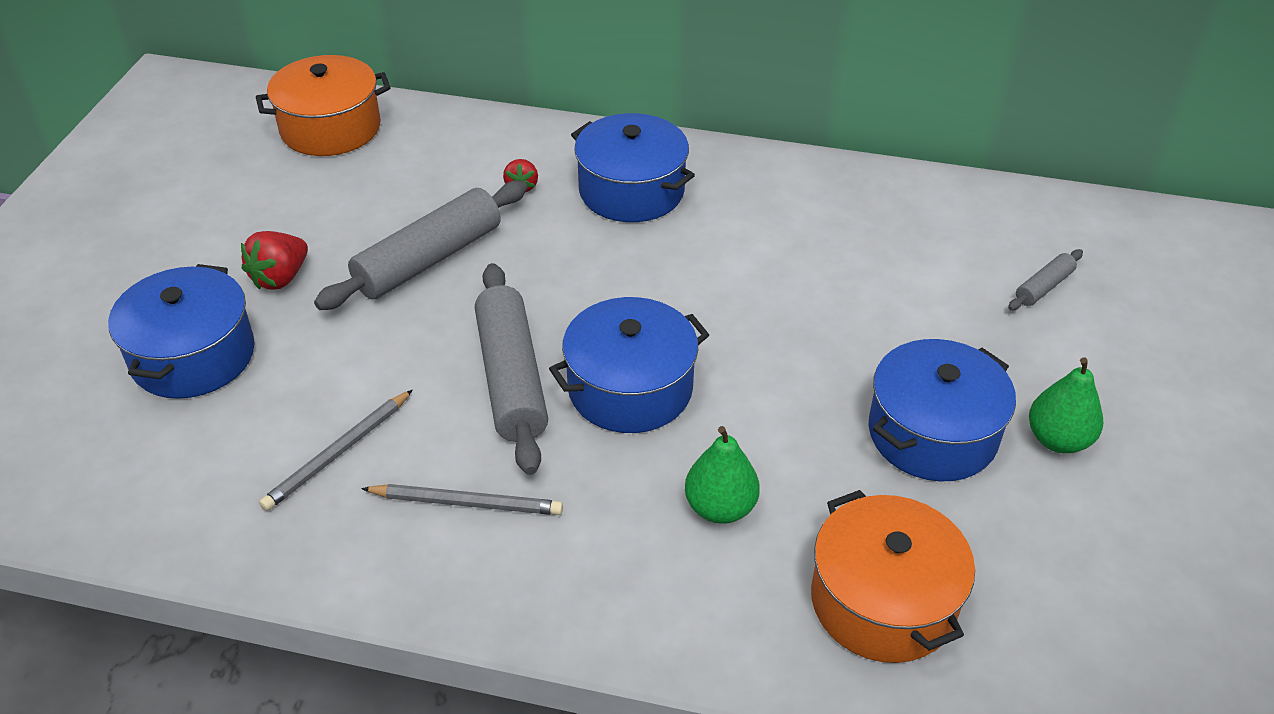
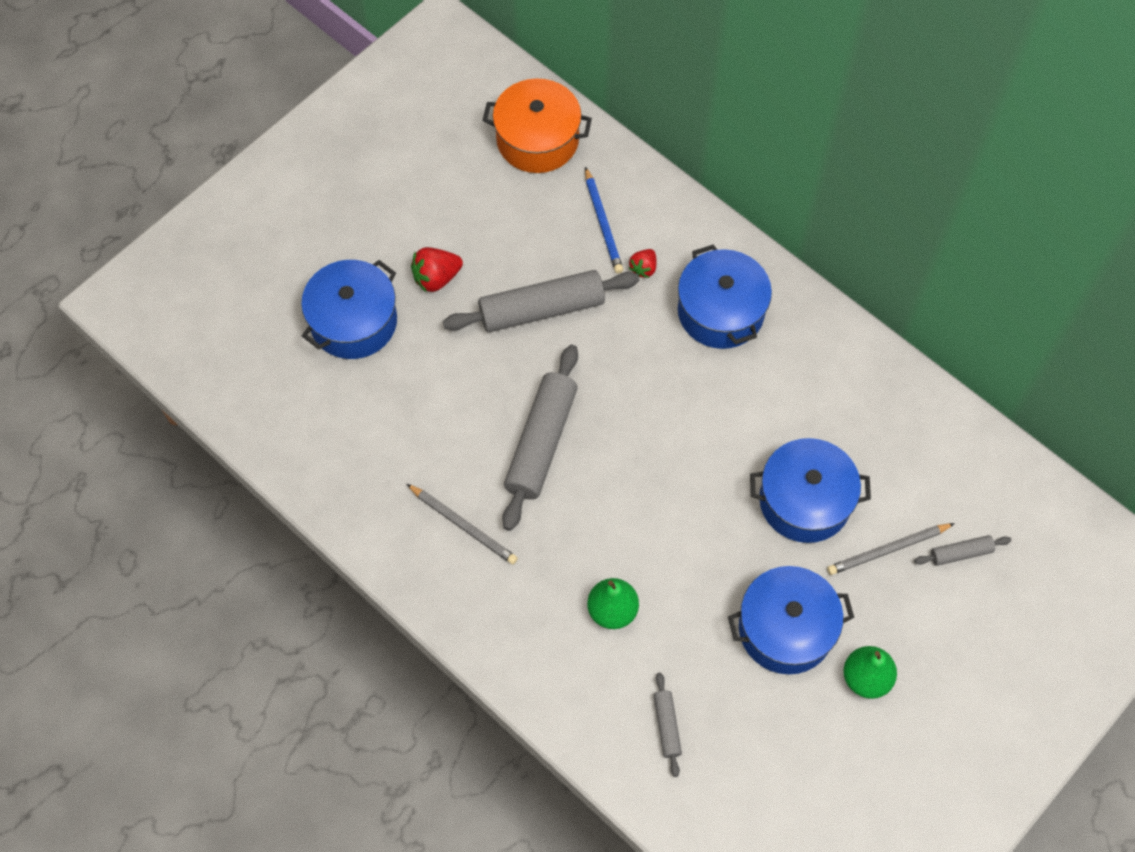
camera: 30 degrees right, 20 degrees up
grey pencil [259,390,413,511] -> grey pencil moved to [827,523,955,575]
blue pot [549,297,709,433] -> blue pot moved to [750,438,871,543]
orange pot [811,490,975,663] -> grey rolling pin [653,673,682,777]
none -> blue pencil [585,167,623,274]

